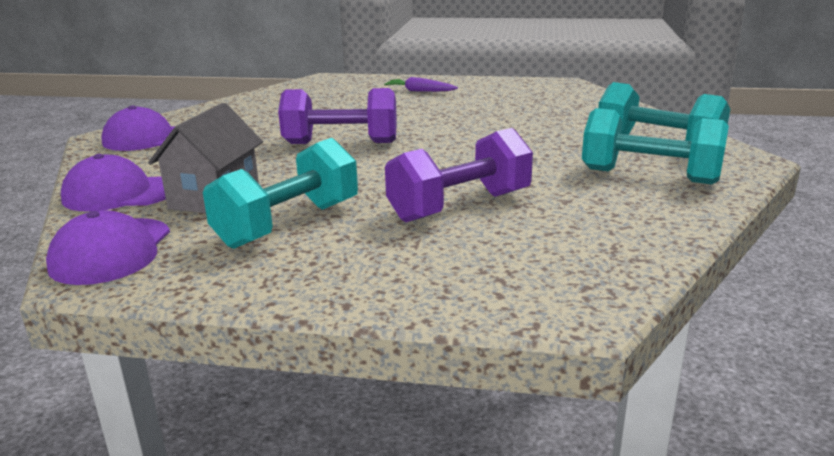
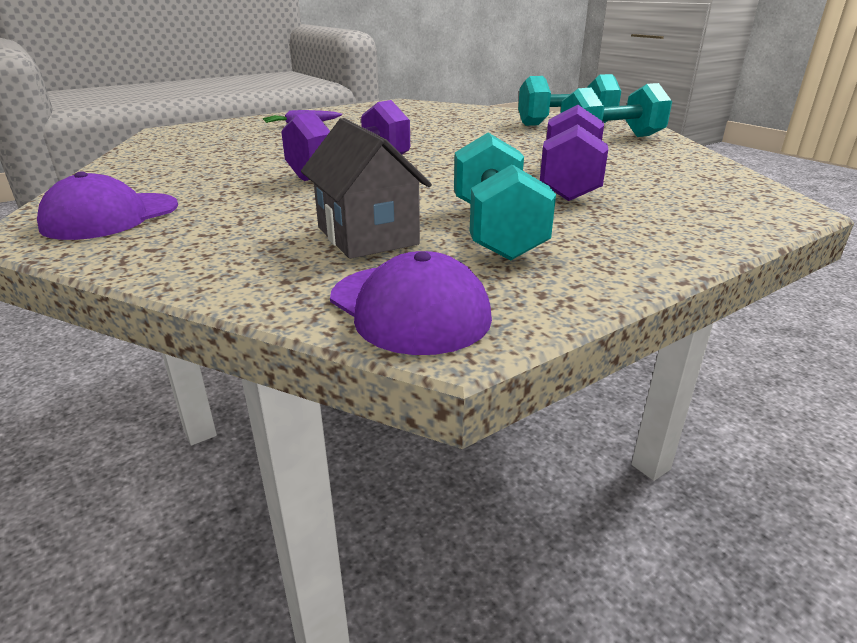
camera: 45 degrees left, 5 degrees up
purple cap [61,154,166,211] -> none

